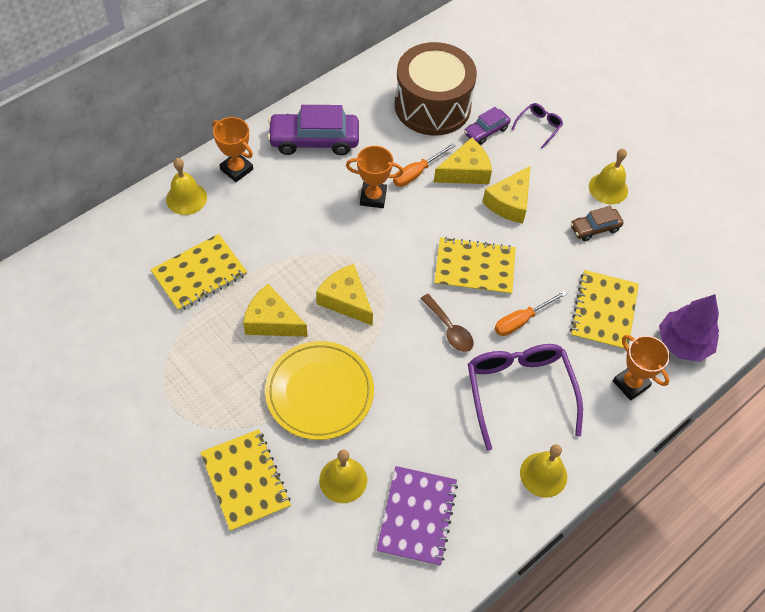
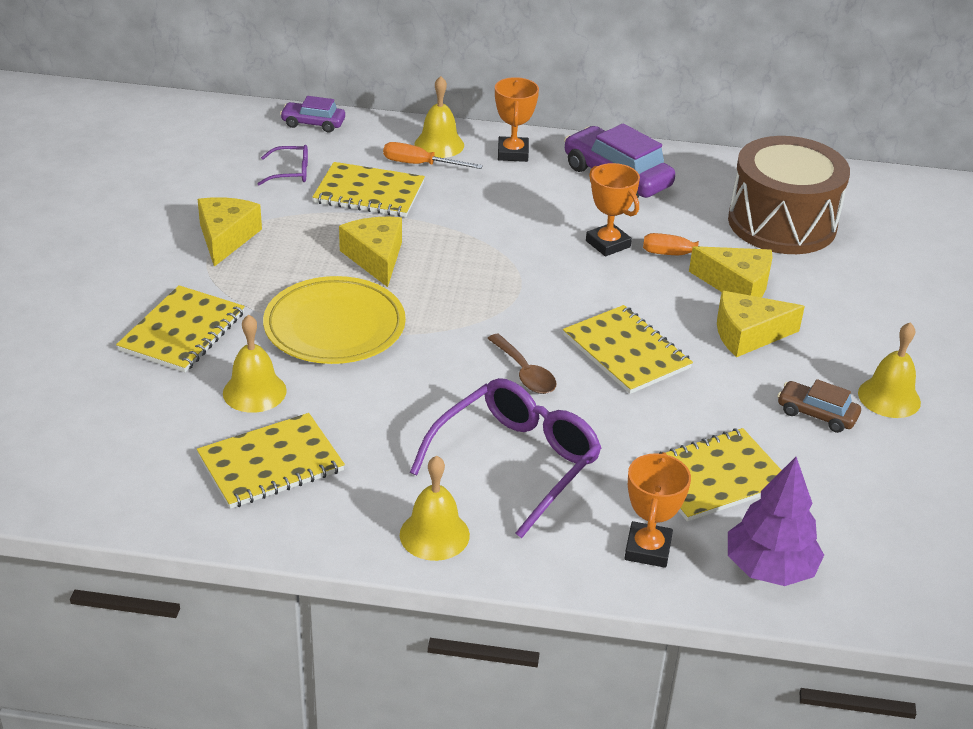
camera: 50 degrees right, 20 degrees down
yellow cheese [316,264,373,326] -> yellow cheese moved to [197,197,262,267]
purple notebook [376,466,458,566] -> yellow notebook [197,413,345,509]
brown spoon [420,294,474,352] -> brown spoon turned 45 degrees counterclockwise [487,334,557,394]
purple car [464,107,511,145] -> purple car moved to [280,96,345,133]
orange screwdriver [495,291,567,336] -> orange screwdriver moved to [383,142,483,169]
purple glasses [511,103,563,149] -> purple glasses moved to [257,145,308,185]

